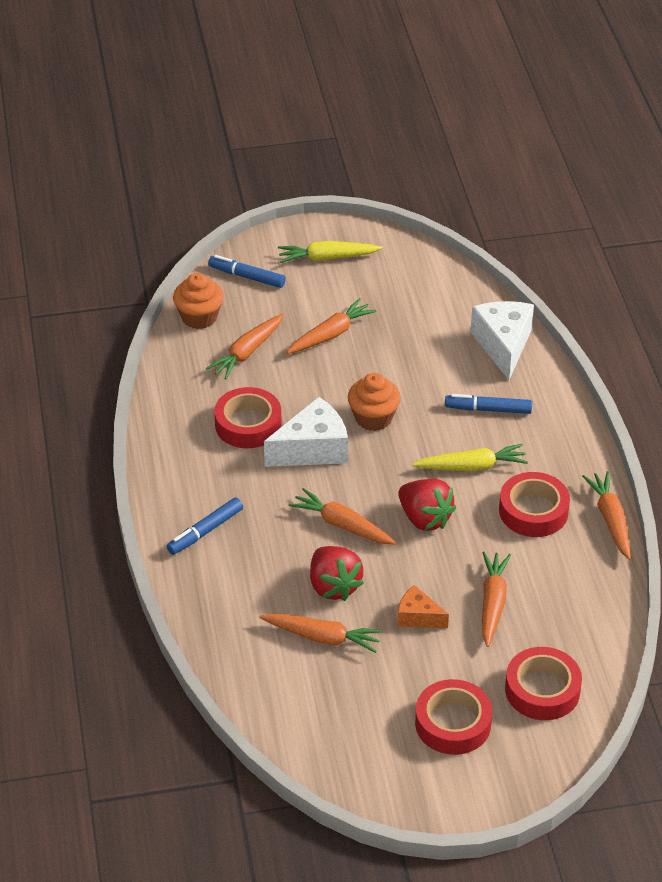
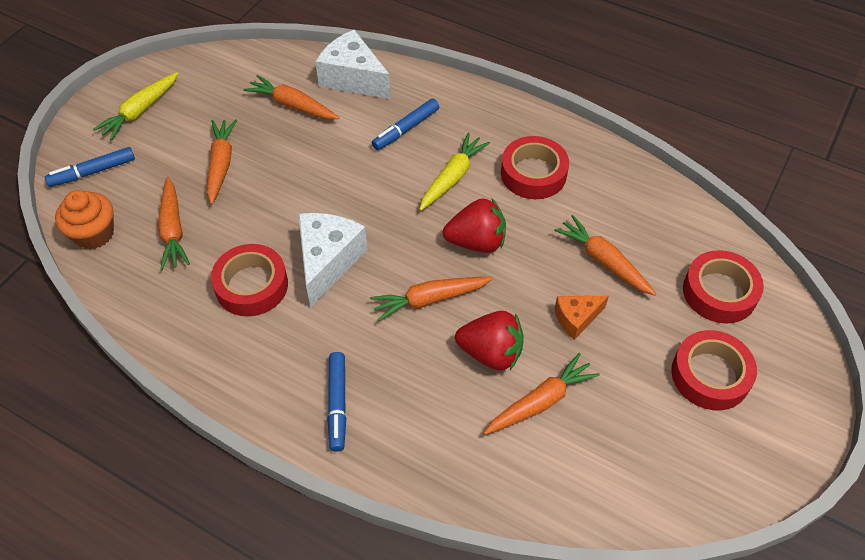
camera: 50 degrees left, 10 degrees up
orange cupcake [348,373,401,431] -> none
orange carrot [582,471,631,560] -> orange carrot moved to [244,75,339,119]

